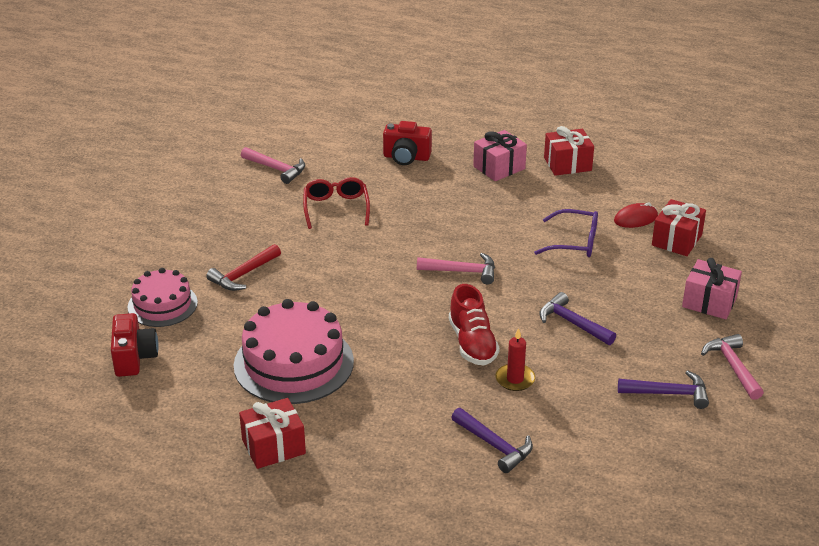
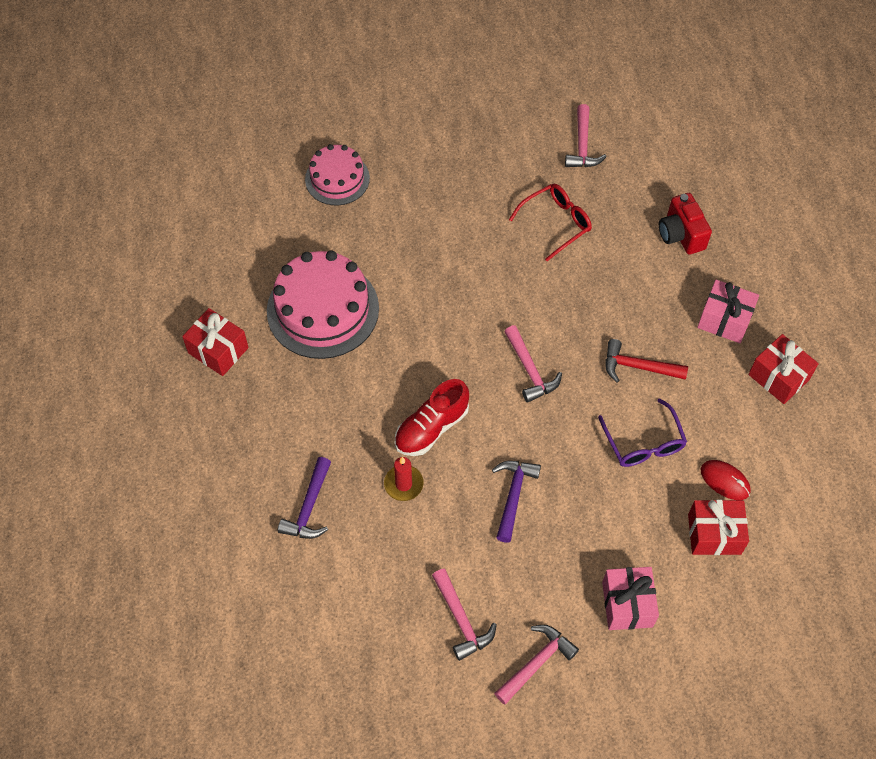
camera: 60 degrees right, 25 degrees up
red camera [111,313,159,377] -> none
red hammer [206,244,281,291] -> red hammer moved to [605,339,688,382]
purple hammer [618,370,709,409] -> pink hammer [432,569,497,661]

